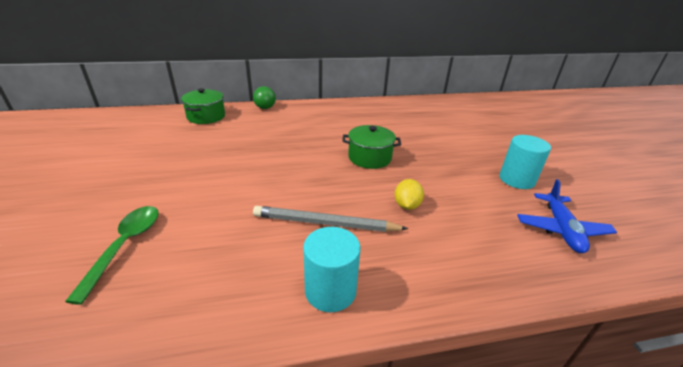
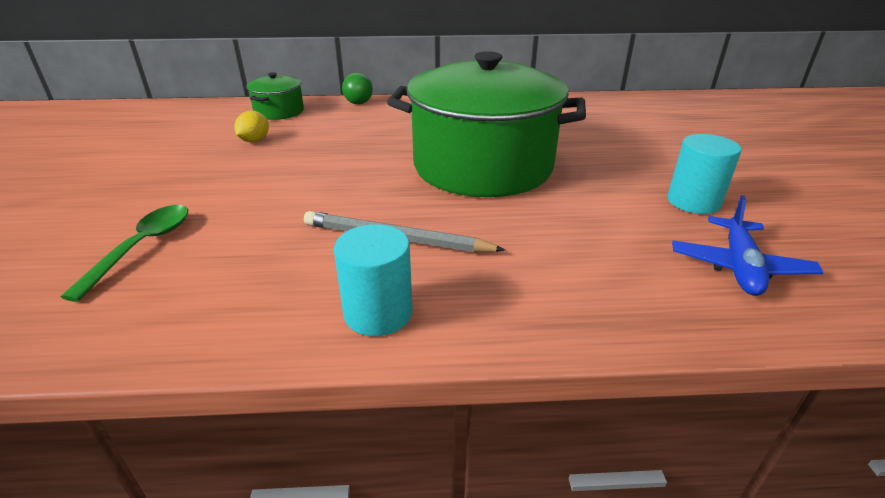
camera: 10 degrees right, 0 degrees up
green pot [342,125,401,169] -> green pot [387,51,586,197], size x2.28
yellow lemon [394,179,424,210] -> yellow lemon moved to [234,111,269,142]

